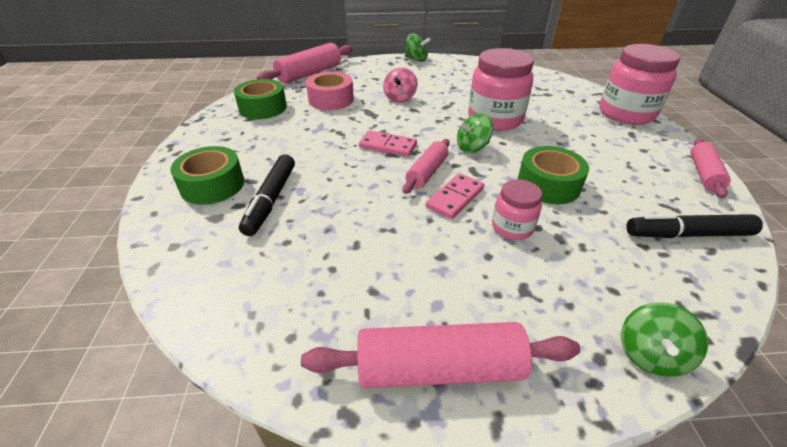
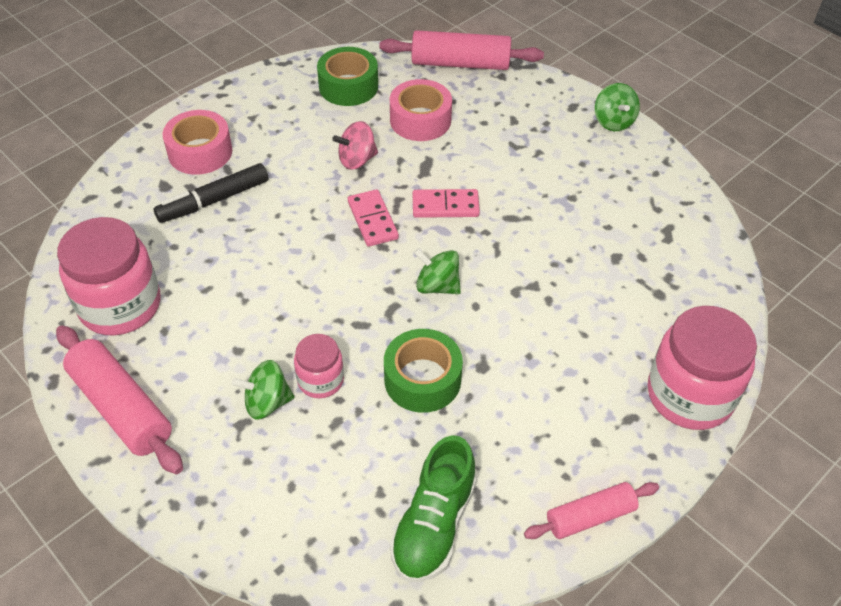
camera: 50 degrees right, 10 degrees up
green tape [170,146,244,205] -> pink tape [163,110,232,175]
pink spinning top [383,67,418,103] -> pink spinning top moved to [332,121,378,170]
pink rolling pin [403,139,450,194] -> none
pink domino [426,173,484,219] -> pink domino moved to [413,189,480,218]
pink jar [468,48,534,131] -> pink jar moved to [57,217,161,335]
green spinning top [621,302,708,377] -> green spinning top moved to [232,360,295,420]
black marker [626,214,763,238] -> green shoe [390,435,477,582]

